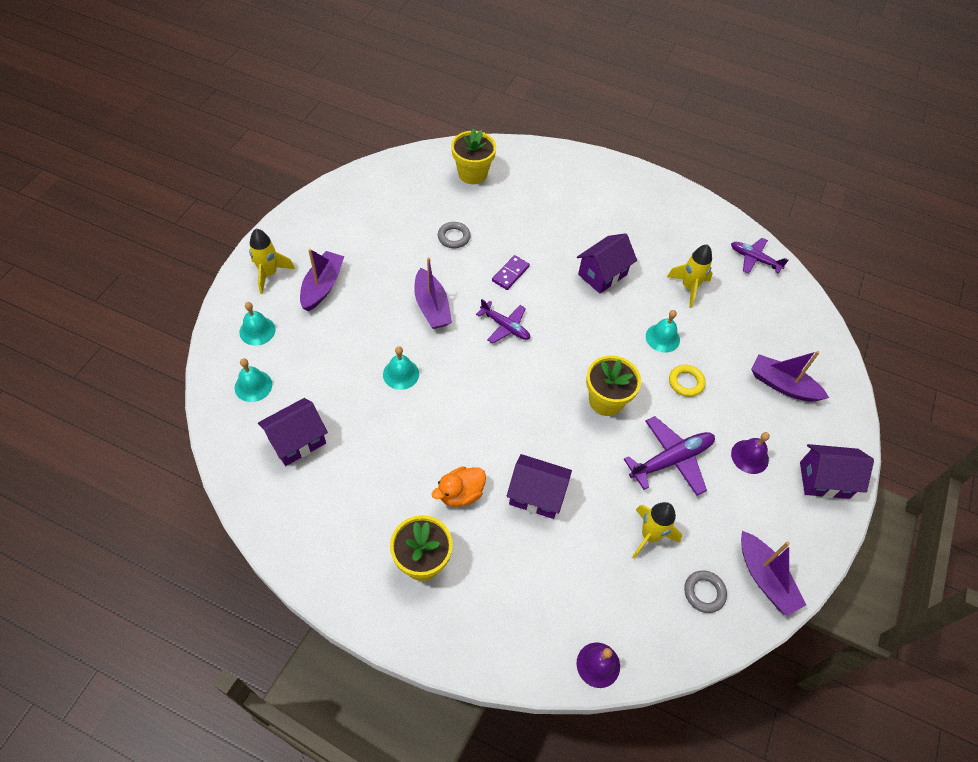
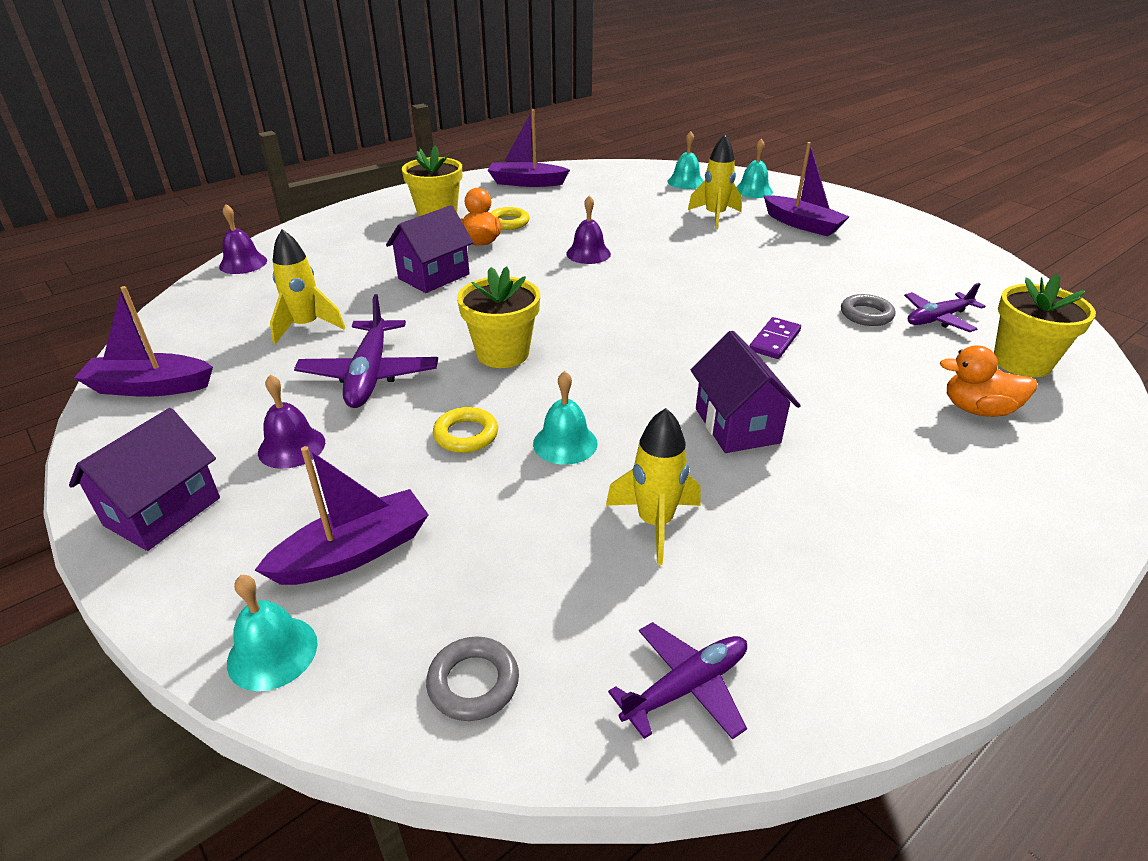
camera: 120 degrees right, 20 degrees down
yellow rocket [249,229,295,294] -> yellow rocket moved to [688,135,742,229]
purple house [258,398,328,466] -> none
turquoise bell [383,346,419,390] -> turquoise bell moved to [227,575,318,691]
purple boat [414,257,452,329] -> purple boat moved to [488,109,570,187]
purple plane [476,299,530,344] -> purple plane moved to [904,283,985,332]
purple domino [492,255,530,290] -> purple domino turned 60 degrees clockwise [749,317,801,359]
grey ring [684,571,727,613] -> grey ring moved to [426,636,519,721]
none -> yellow ring [490,207,529,230]
none -> purple bell [566,195,611,264]
none -> orange duck [940,345,1037,417]

